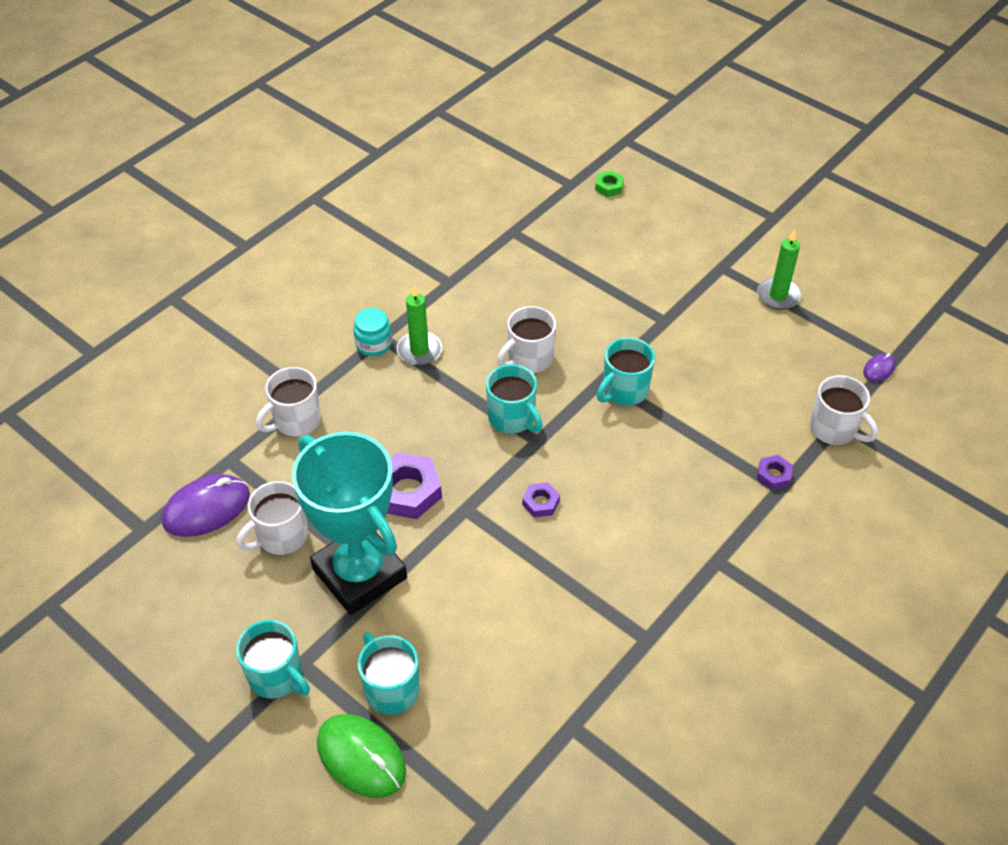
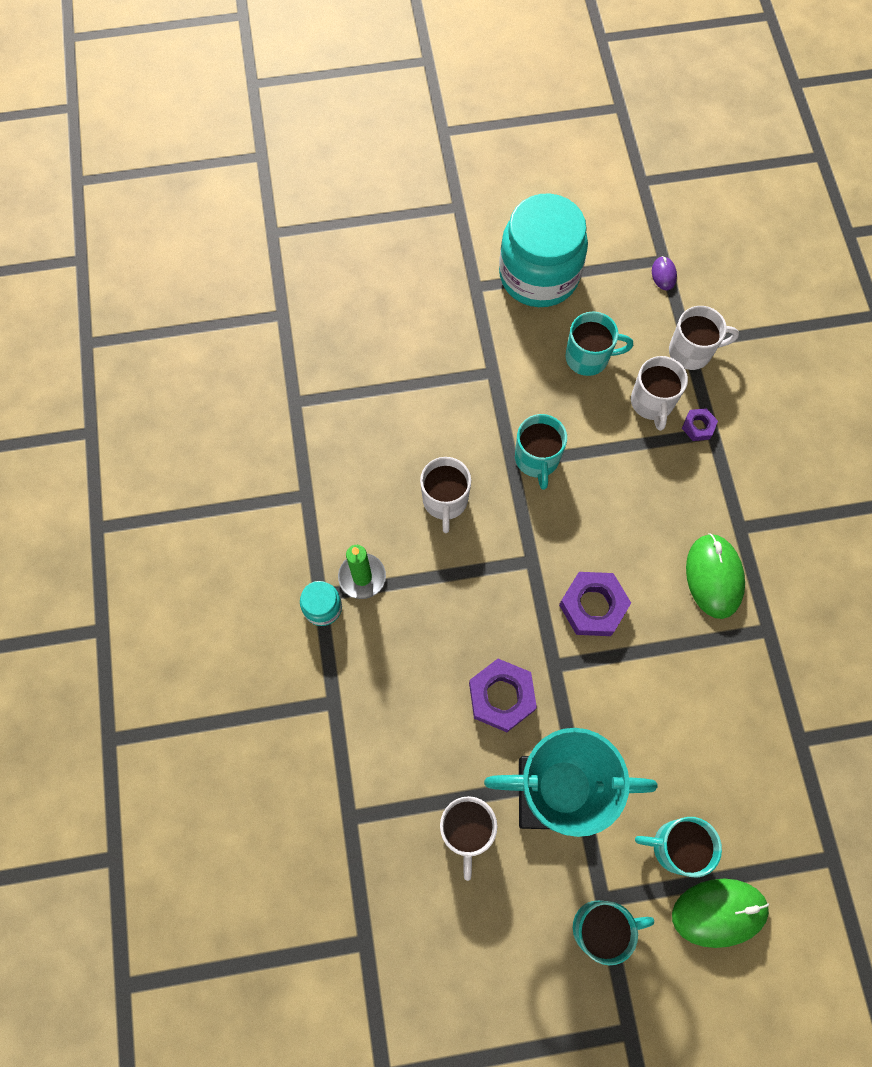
camera: 50 degrees left, 20 degrees up
purple mouse [162,474,250,537] -> none
white mug [256,367,321,436] -> white mug moved to [631,356,688,431]
turquoise mug [486,364,543,434] -> turquoise mug moved to [565,312,633,376]
purple nut [522,482,560,517] -> purple nut [559,572,631,636], size x1.88
green nut [595,171,624,197] -> none
green candle [757,229,801,310] -> turquoise jar [499,193,588,307]
none -> green mouse [686,533,745,619]

